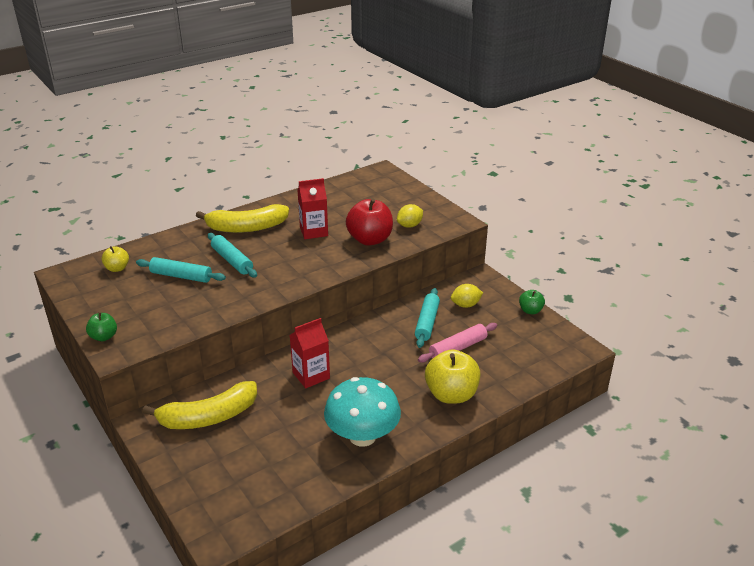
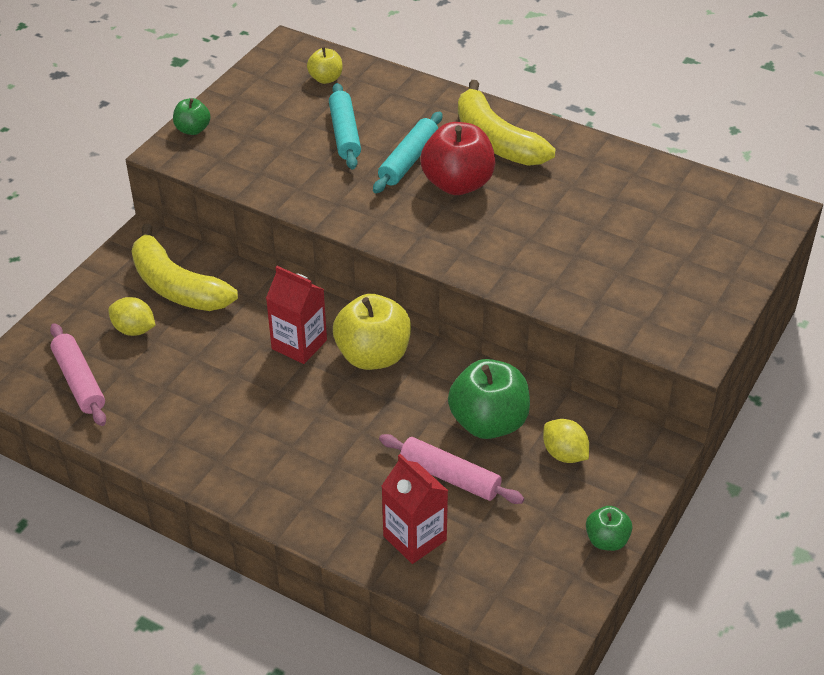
camera: 65 degrees right, 10 degrees up
red carton [297,178,328,239] -> red carton moved to [381,454,448,564]
turquoise mushroom [324,377,401,447] -> none
red apple [346,198,393,245] -> red apple moved to [420,122,495,195]
yellow lemon [397,204,423,228] -> yellow lemon moved to [108,297,156,336]
turquoise rolling pin [415,288,440,348] -> green apple [448,359,530,439]
yellow apple [425,349,480,404] -> yellow apple moved to [333,294,411,370]
none -> pink rolling pin [50,323,106,426]

